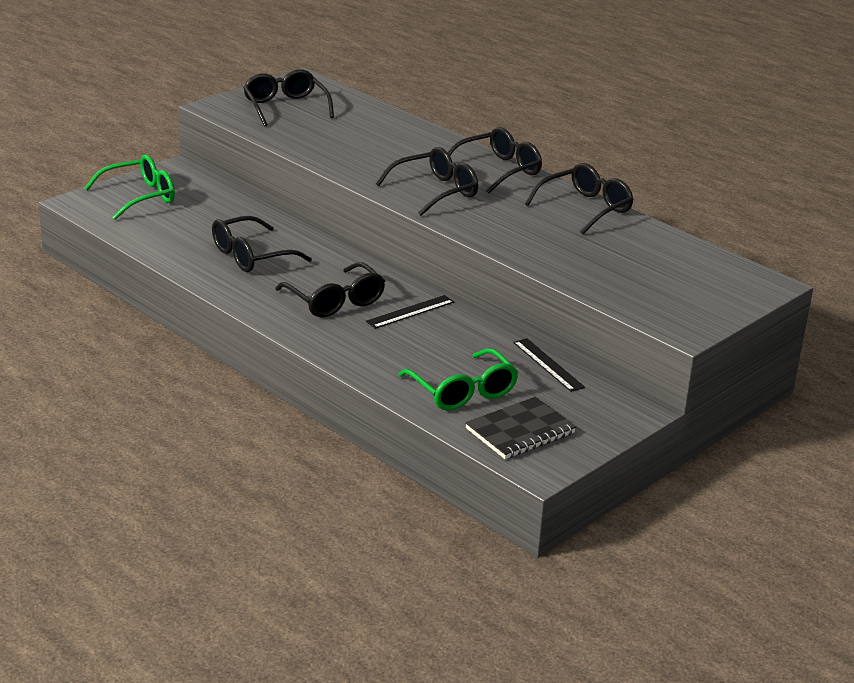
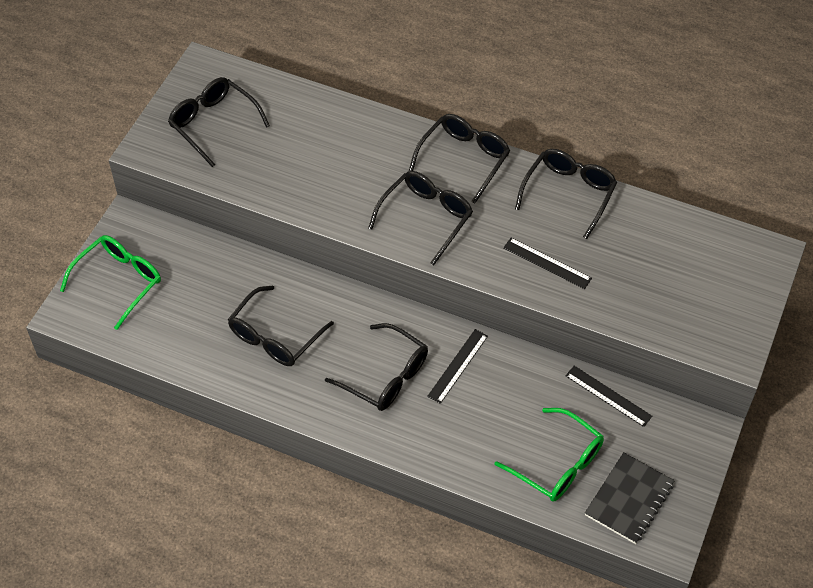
camera: 20 degrees left, 25 degrees up
none -> black ruler [503,238,592,289]

